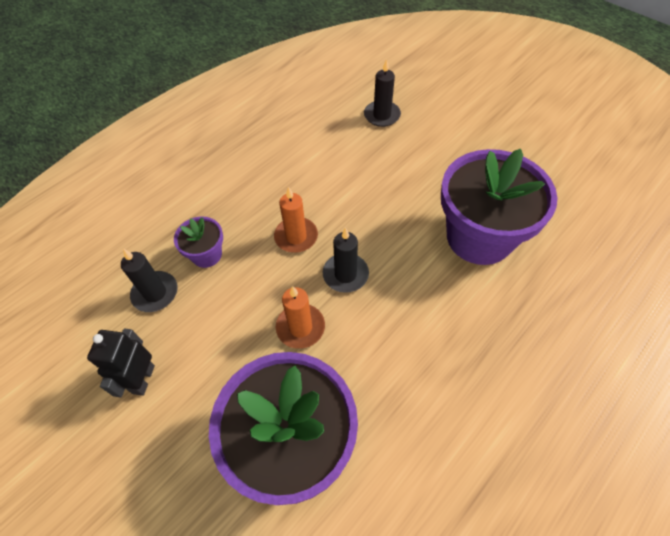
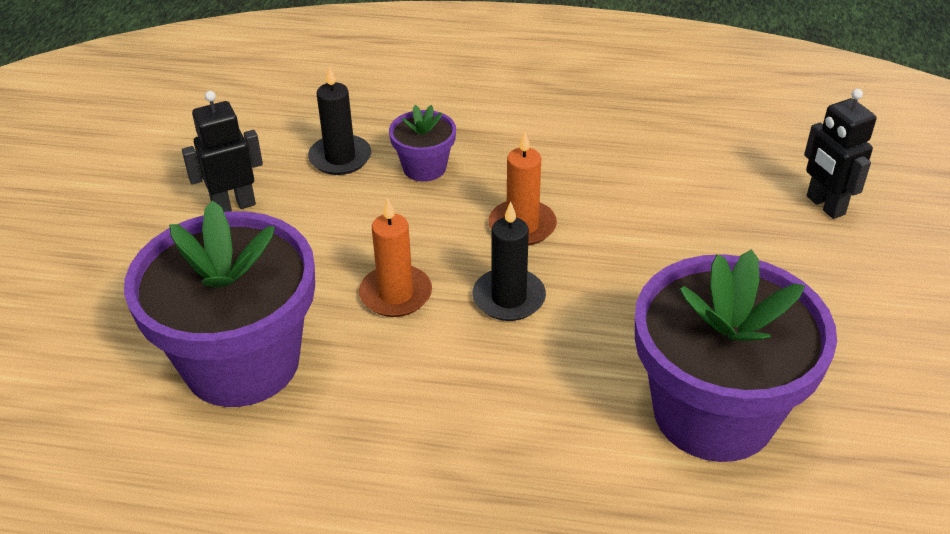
camera: 55 degrees right, 15 degrees down
black candle [364,59,401,127] -> black robot [804,89,877,219]

